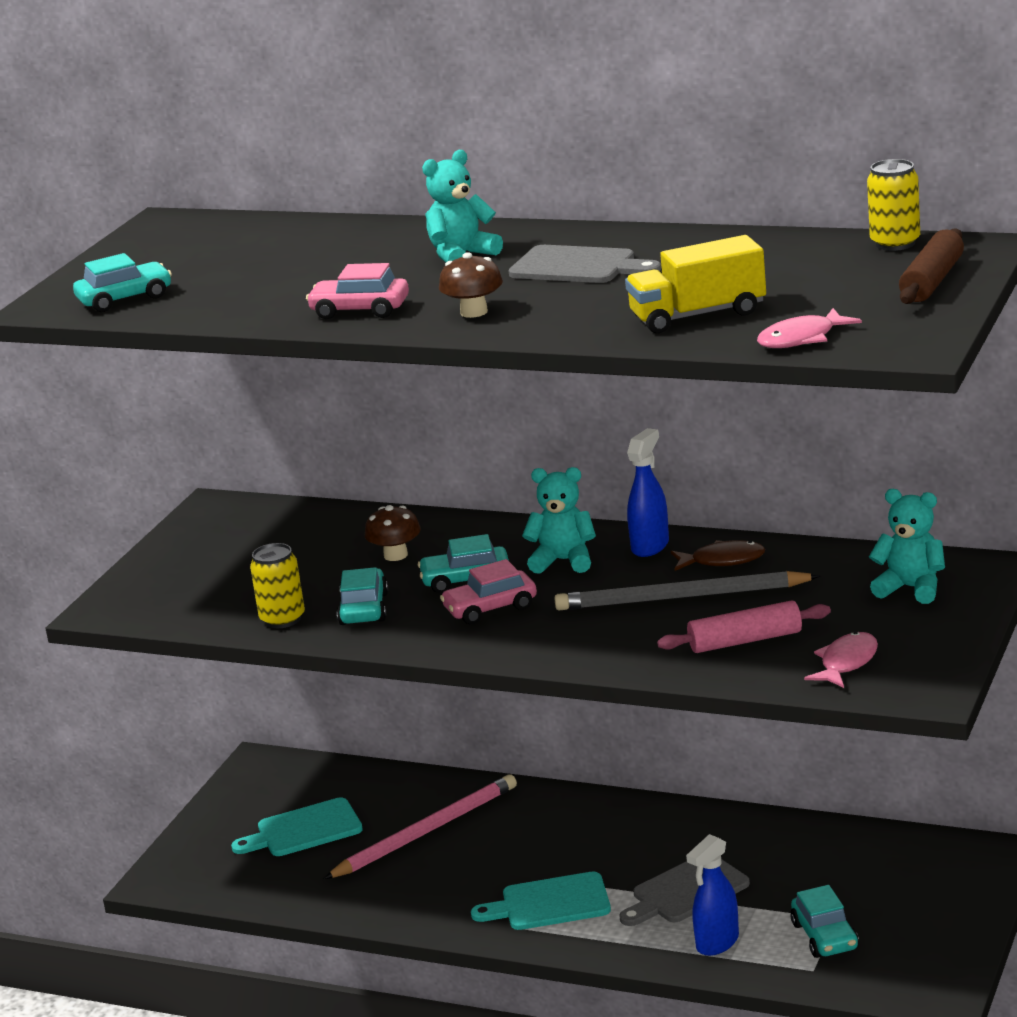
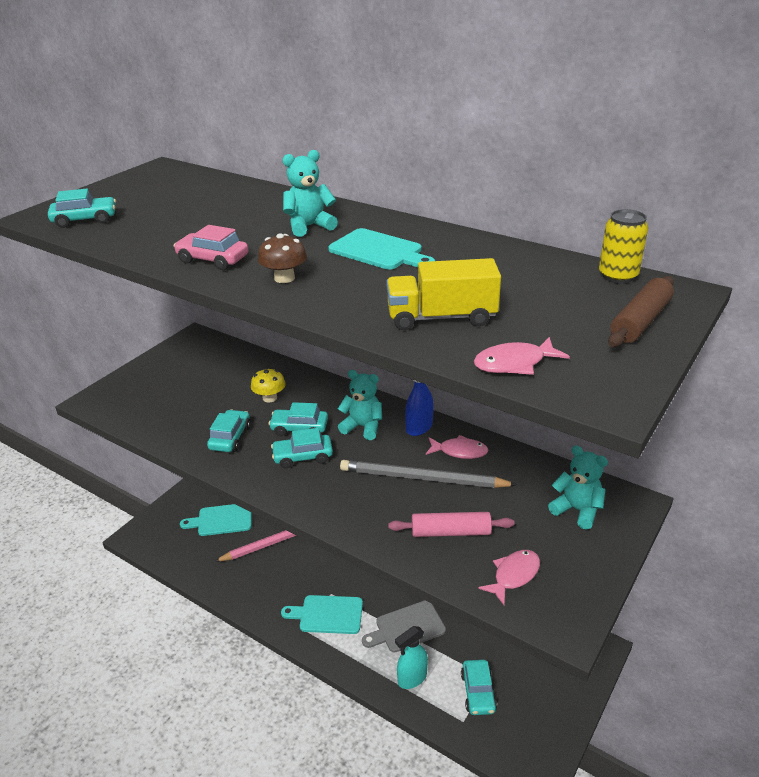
camera: 10 degrees right, 10 degrees up
yellow can [250,543,305,628] -> none
brown mushroom [365,505,421,561] -> yellow mushroom [251,368,286,403]
pink car [440,559,537,624] -> turquoise car [271,428,333,469]
grey cutting board [508,245,661,283] -> turquoise cutting board [328,228,435,269]
brown fish [671,540,765,571] -> pink fish [426,435,489,459]
blue spray bottle [686,834,739,956] -> turquoise spray bottle [395,626,428,689]

